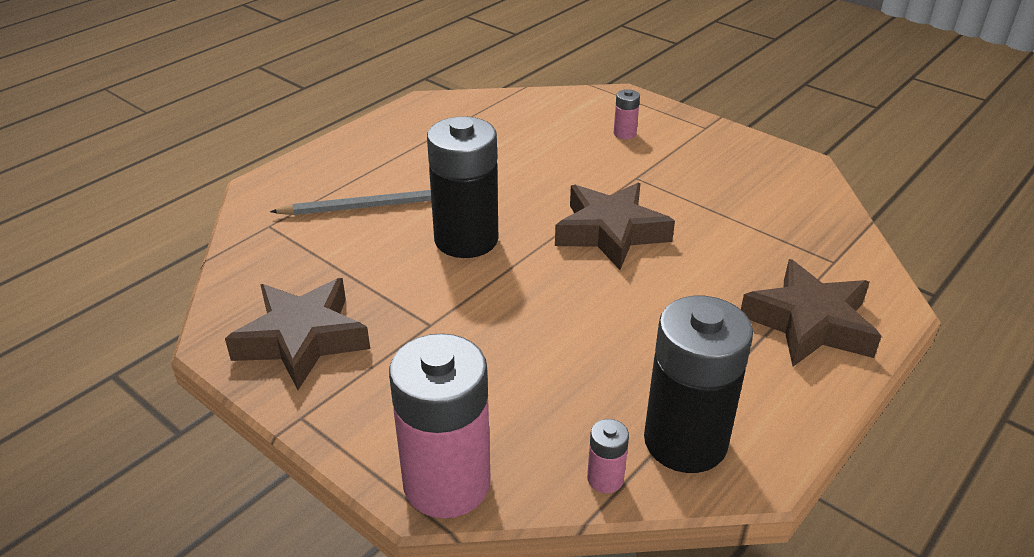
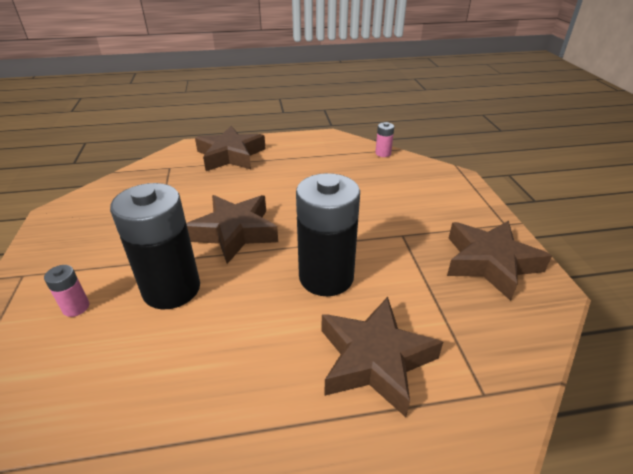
camera: 140 degrees left, 0 degrees up
grey pencil [270,190,431,215] -> brown star [322,297,443,417]
pink battery [389,333,491,518] -> none
black battery [644,296,753,473] -> black battery moved to [110,183,200,310]

